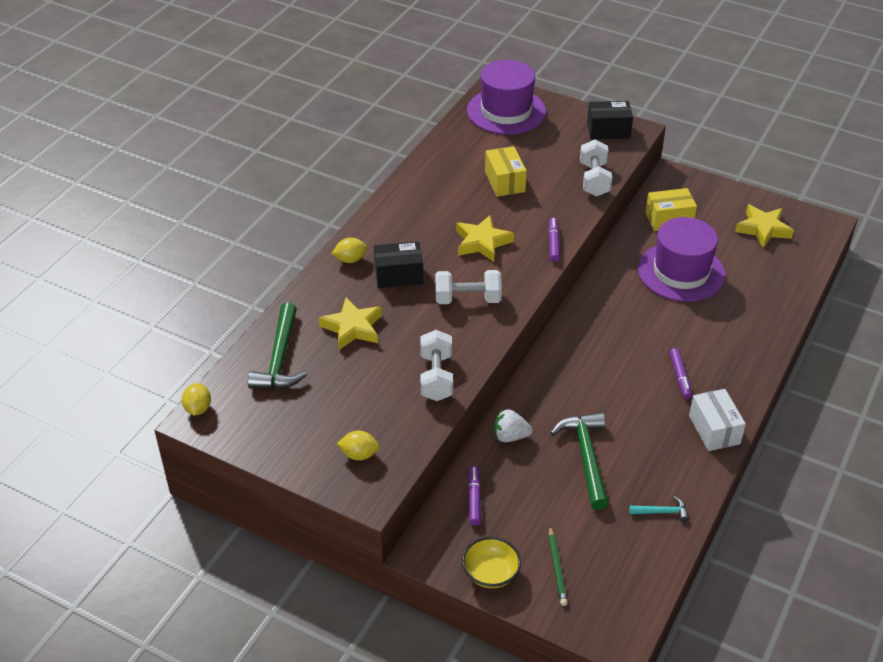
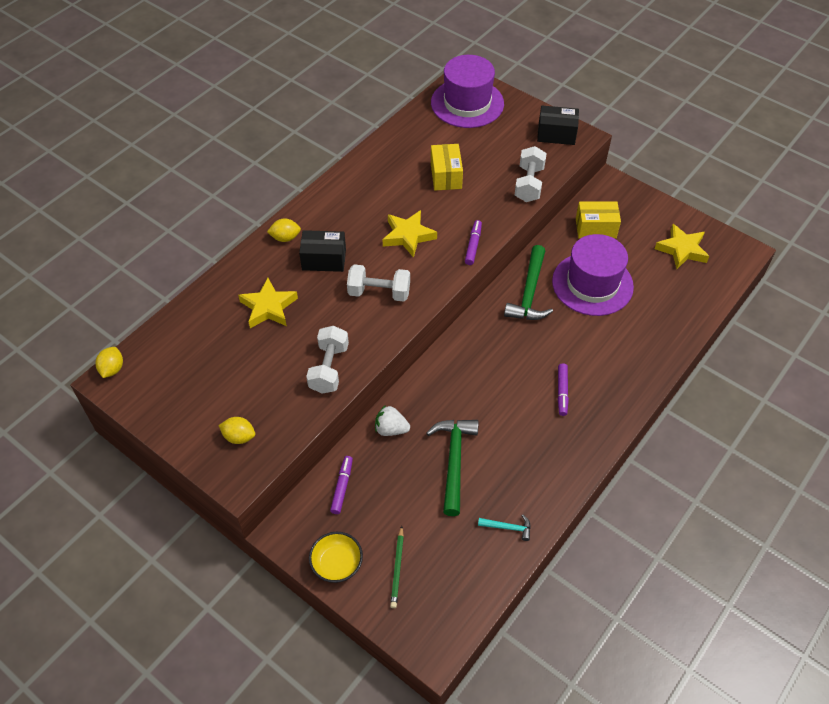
camera: 10 degrees right, 10 degrees up
green hammer [248,303,307,389] -> green hammer moved to [504,245,553,320]
white box [689,389,746,451] -> none

